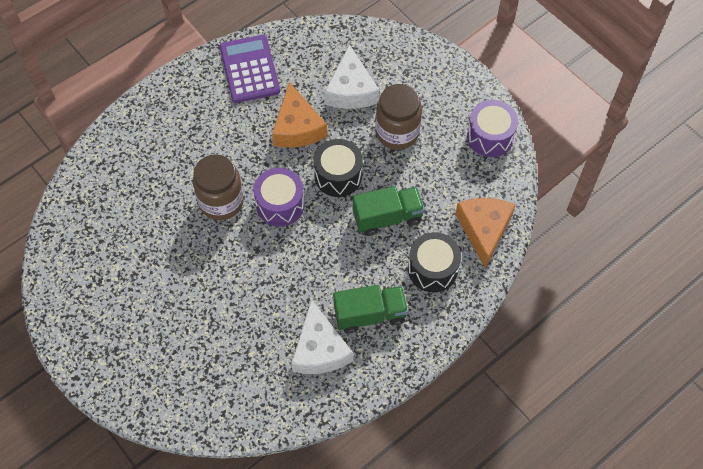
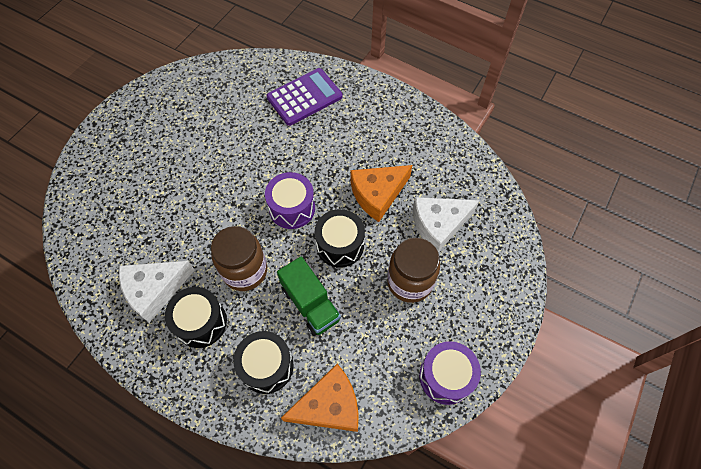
camera: 70 degrees right, 0 degrees up
brown jar [193,154,244,220] -> brown jar moved to [211,226,267,291]
purple calculator [220,35,280,103] -> purple calculator moved to [267,68,342,126]
green truck [333,285,408,333] -> black drum [165,287,227,348]

